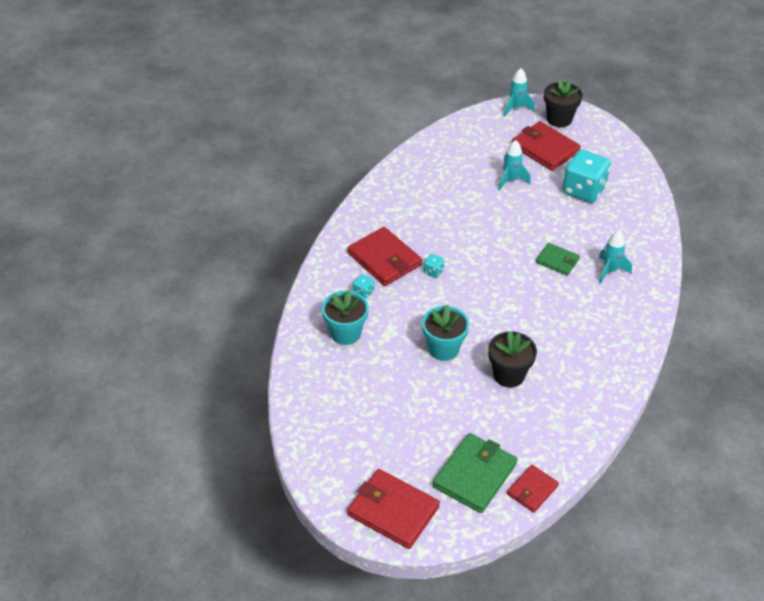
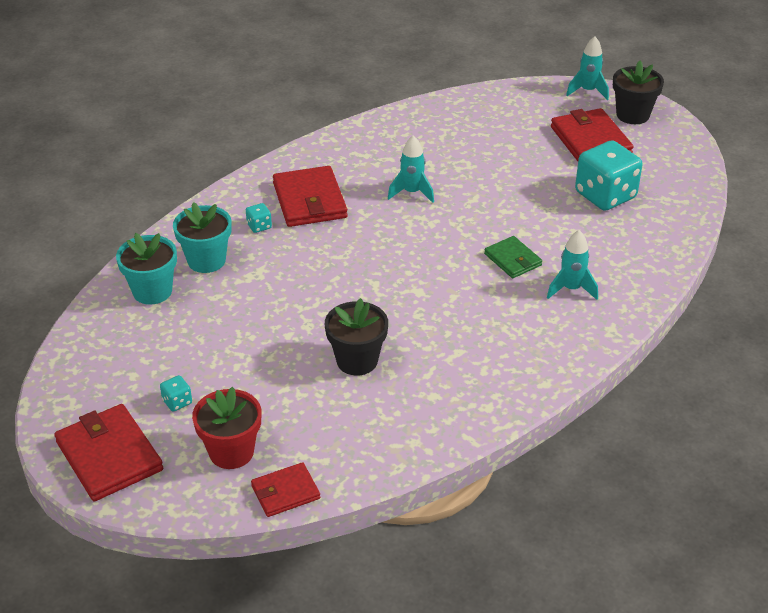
camera: 25 degrees right, 5 degrees down
turquoise flower pot [422,305,469,361] -> turquoise flower pot moved to [116,233,177,305]
turquoise dice [424,254,445,278] -> turquoise dice moved to [160,375,192,412]
green wallet [433,433,517,513] -> red flower pot [192,387,261,469]
turquoise rocket [498,140,531,191] -> turquoise rocket moved to [388,135,434,203]

